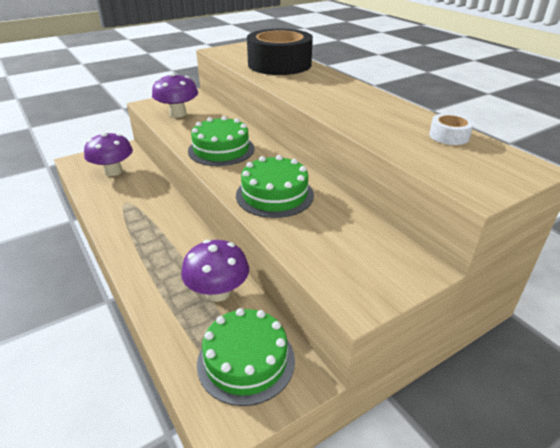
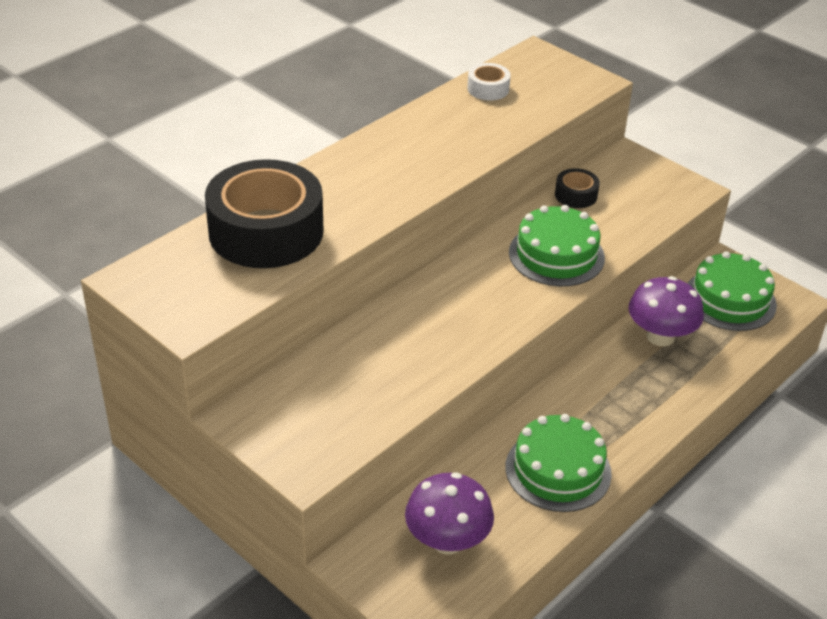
camera: 105 degrees left, 5 degrees up
purple mushroom [152,72,198,118] -> none
green cake [188,116,255,166] -> green cake moved to [505,414,612,512]
none -> black tape [555,168,600,208]

